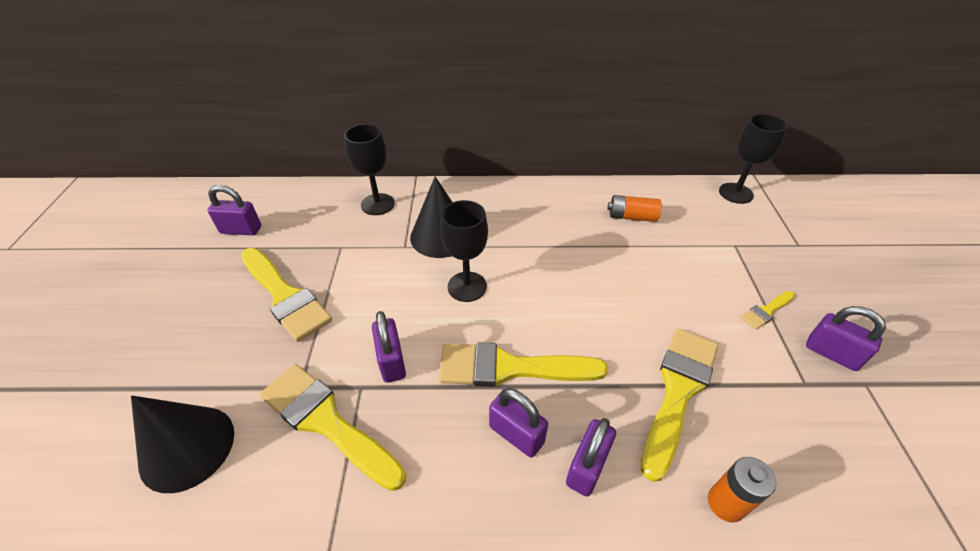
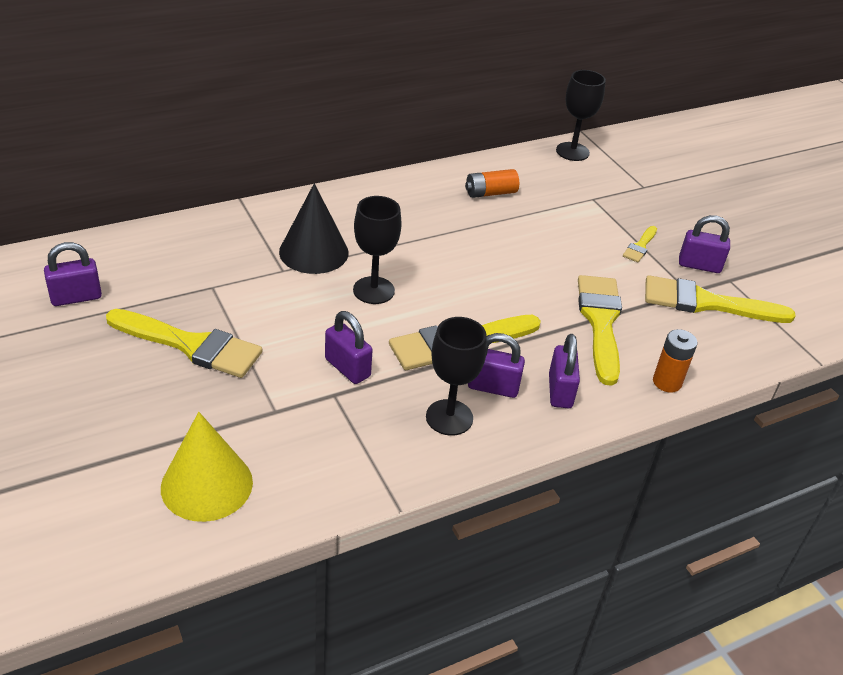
camera: 30 degrees left, 5 degrees down
black cone [131,395,234,493] -> yellow cone [161,412,253,522]
yellow brush [260,364,406,491] -> yellow brush moved to [645,275,796,323]
black goblet [344,124,395,215] -> black goblet moved to [426,317,487,436]

